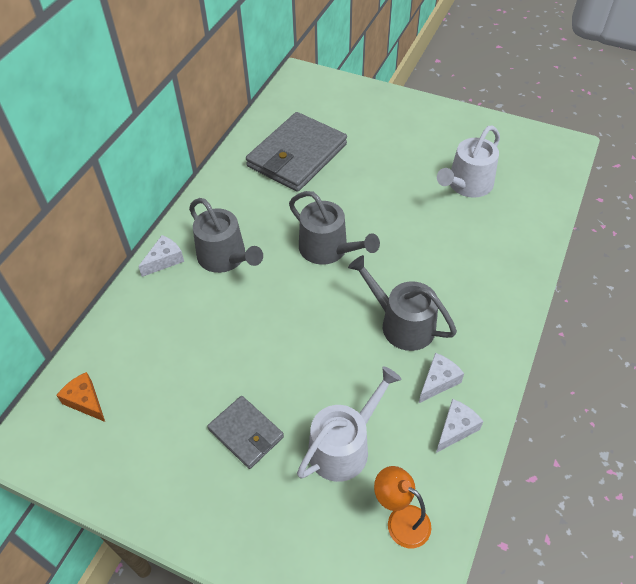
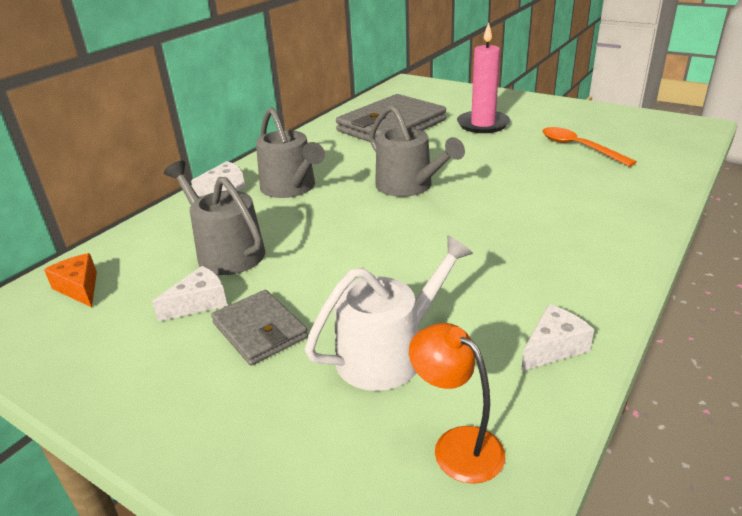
camera: 10 degrees right, 20 degrees down
grey watering can [348,255,457,351] -> grey watering can moved to [164,161,265,275]
white cheese [419,353,464,403] -> white cheese moved to [152,266,227,322]
white watering can [437,126,500,198] -> orange spoon [542,127,637,167]
none -> pink candle [457,22,510,133]

